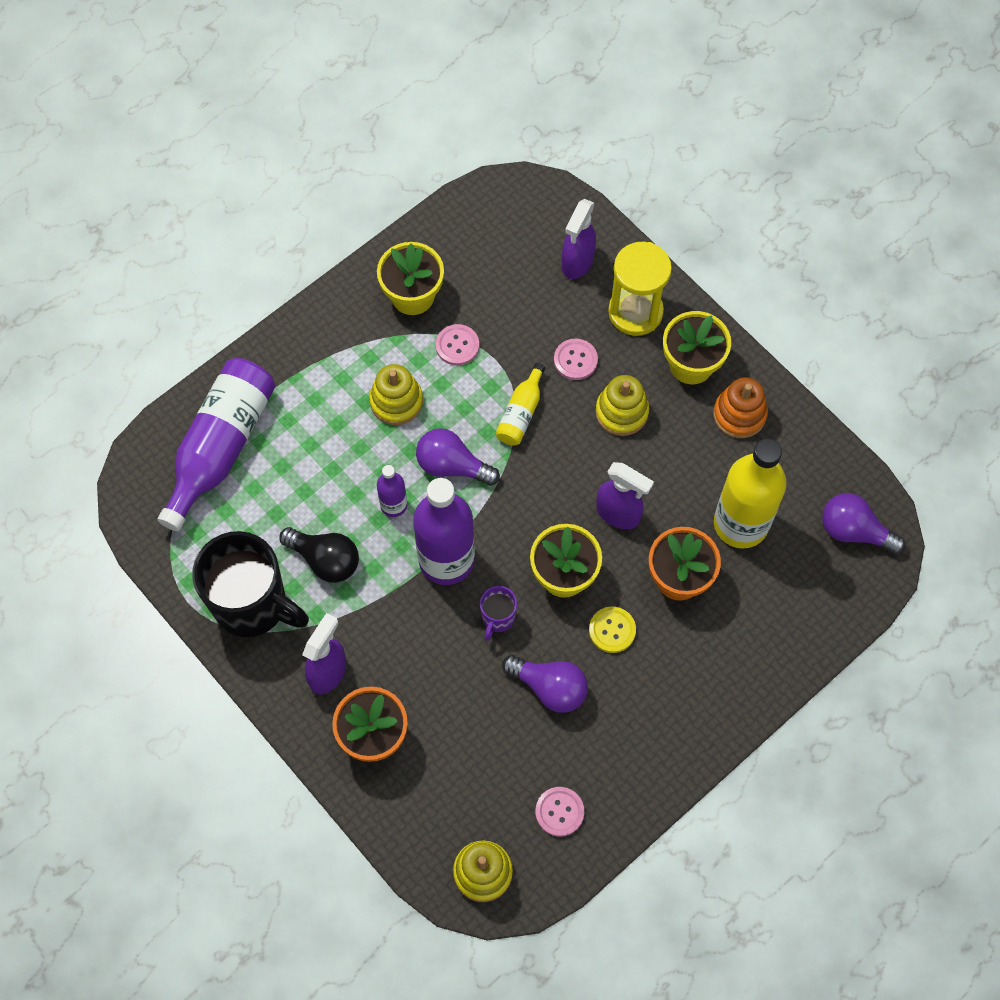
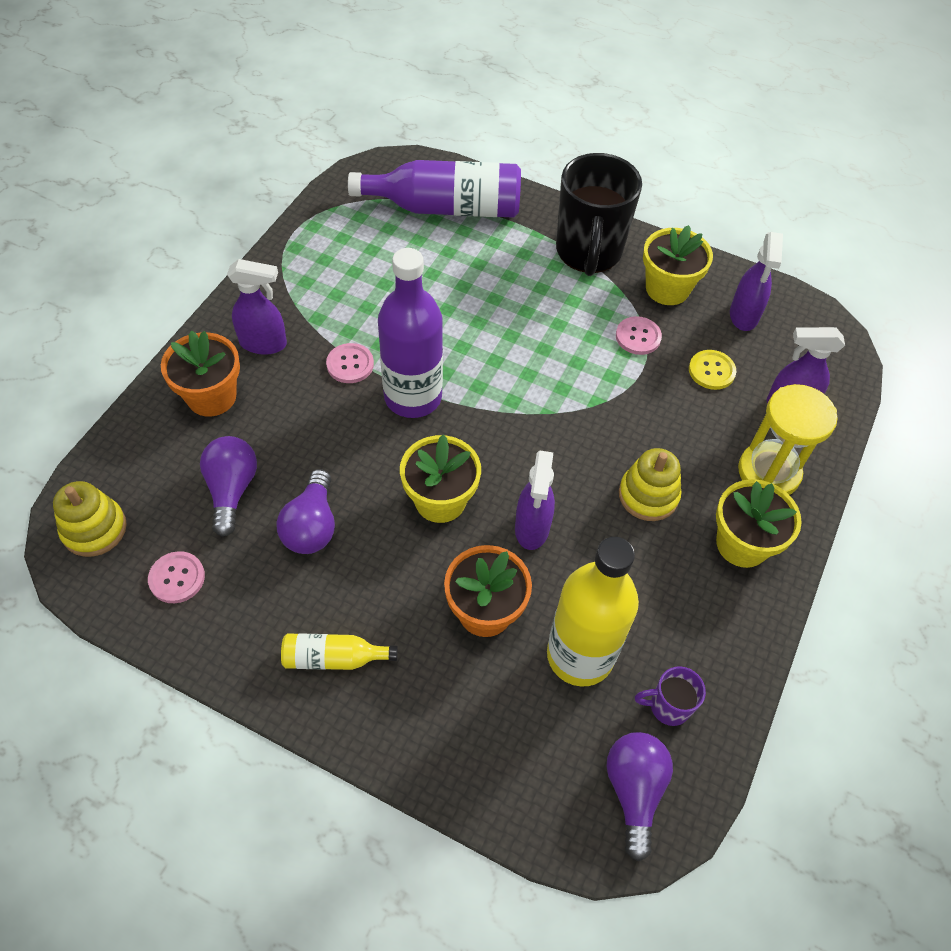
camera: 65 degrees right, 10 degrees down
black mug [192,531,309,637] -> black mug moved to [556,153,642,276]
black light bulb [279,527,359,583] -> none
yellow stacking toy [369,364,423,425] -> none
purple bottle [377,465,407,517] -> none
purple light bulb [416,428,500,486] -> purple light bulb moved to [200,436,257,537]
purple mug [480,586,517,641] -> purple mug moved to [635,666,706,726]
yellow bottle [496,363,545,446] -> yellow bottle moved to [281,633,398,670]
pink button [554,339,598,380] -> pink button moved to [326,343,374,383]
yellow button [589,607,636,653] -> yellow button moved to [689,350,736,390]
orange stacking toy [713,377,768,438] -> none
none -> purple spray bottle [730,232,783,331]

